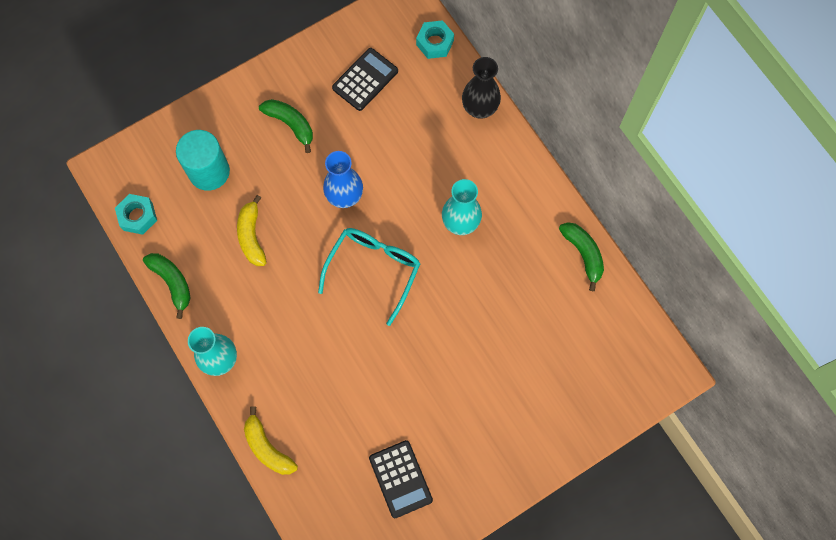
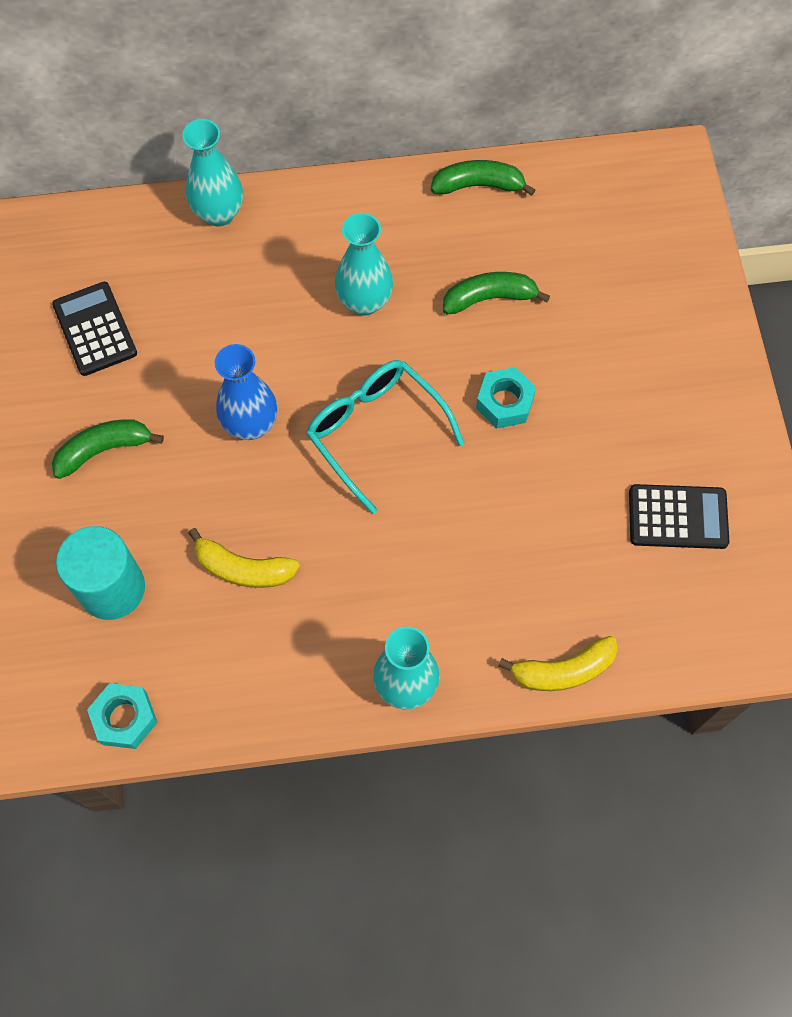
camera: 65 degrees left, 5 degrees down
green banana [143,253,191,319] -> green banana moved to [443,272,550,314]
turquoise nut [416,20,454,59] -> turquoise nut moved to [476,367,536,428]
black vase [462,57,501,119] -> turquoise vase [182,119,243,226]

